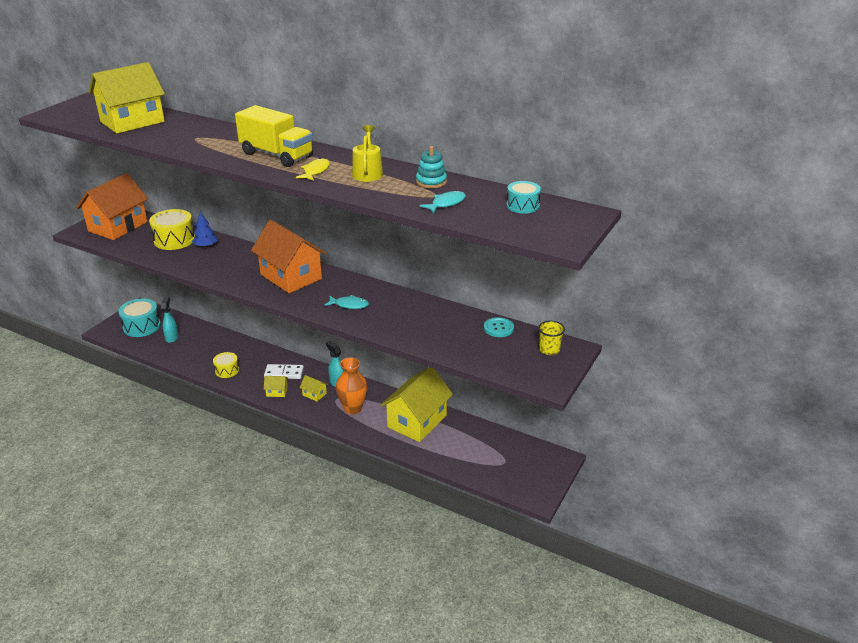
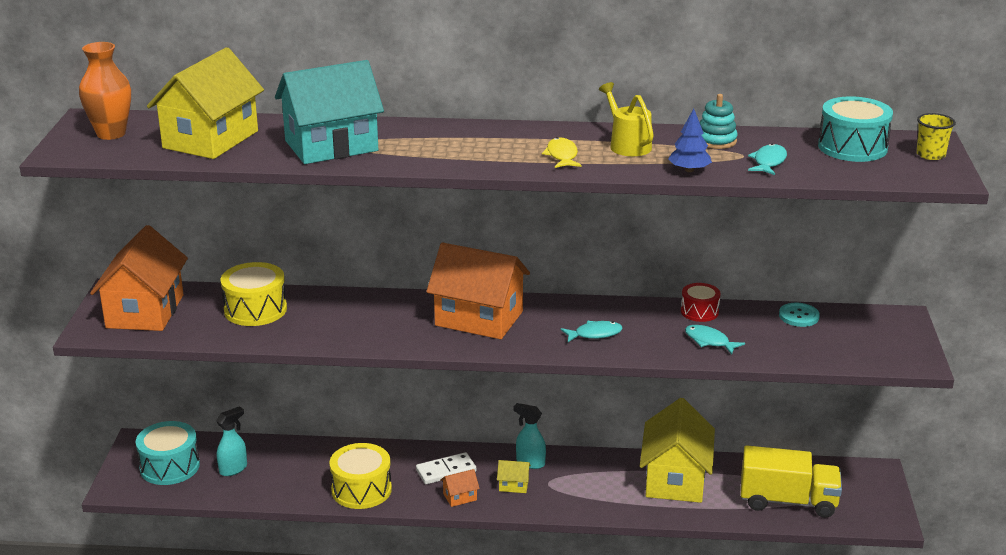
camera: 25 degrees left, 5 degrees down
turquoise spray bottle [161,297,179,343] -> turquoise spray bottle turned 75 degrees clockwise [216,406,247,476]
blue tree [192,212,218,248] -> blue tree moved to [668,109,712,172]
yellow drum [213,352,239,378] -> yellow drum [329,443,392,509], size x1.65
yellow truck [235,105,313,167] -> yellow truck moved to [741,445,842,518]
yellow house [264,376,288,397] -> orange house [440,469,480,507]
orange vase [336,357,367,414] -> orange vase moved to [79,42,131,140]
turquoise drum [507,181,541,214] -> turquoise drum [818,96,893,162], size x1.65
yellow cup [538,321,565,355] -> yellow cup moved to [916,113,956,160]
none -> turquoise house [275,60,384,164]
none -> red drum [681,283,721,322]
none -> turquoise fish [685,325,745,355]

